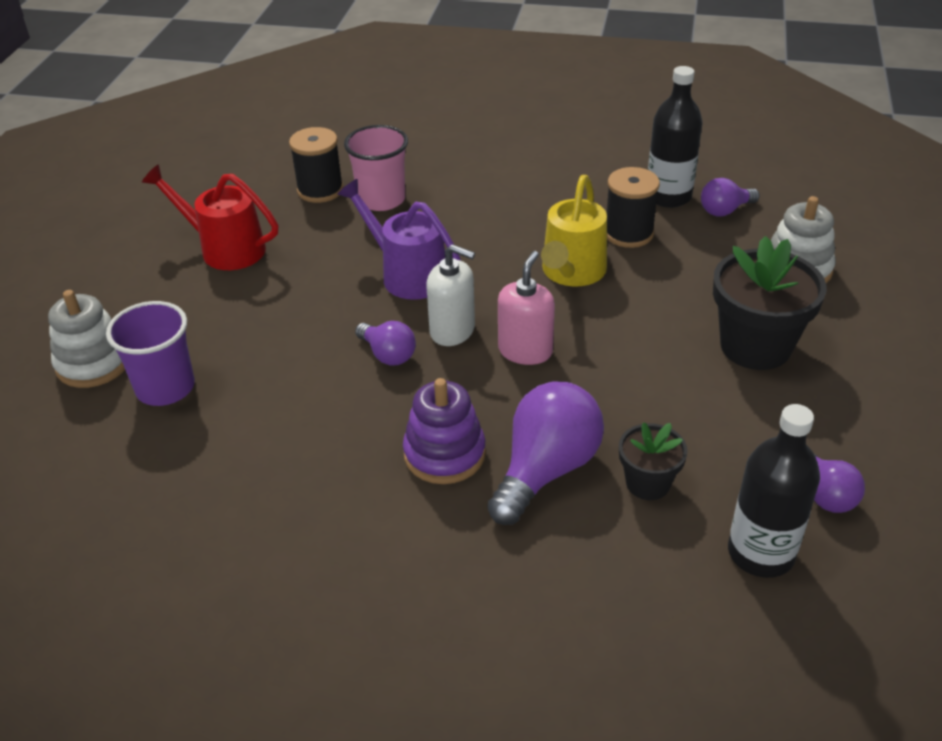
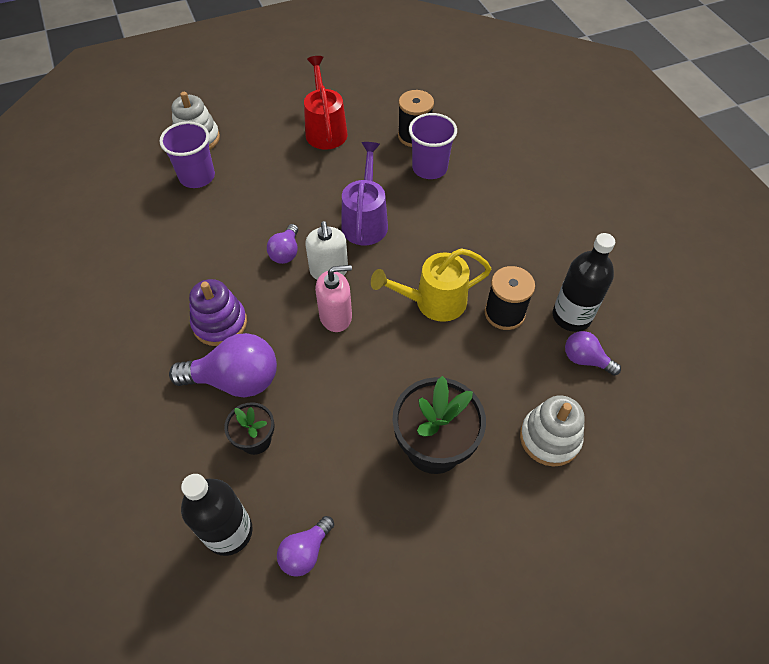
camera: 55 degrees right, 15 degrees up
pink cup [344,125,408,211] -> purple cup [409,113,457,179]

